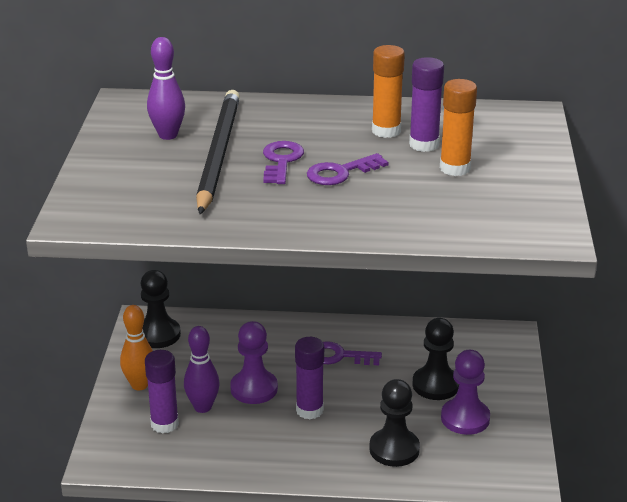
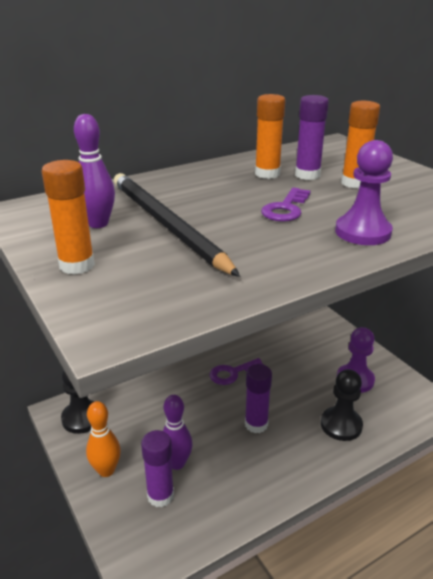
camera: 35 degrees left, 0 degrees up
purple pawn [230,321,278,404] -> purple pawn moved to [335,140,393,245]
purple key [263,141,304,184] -> none
black pawn [413,318,459,400] -> none
none -> orange glue stick [42,160,95,275]

